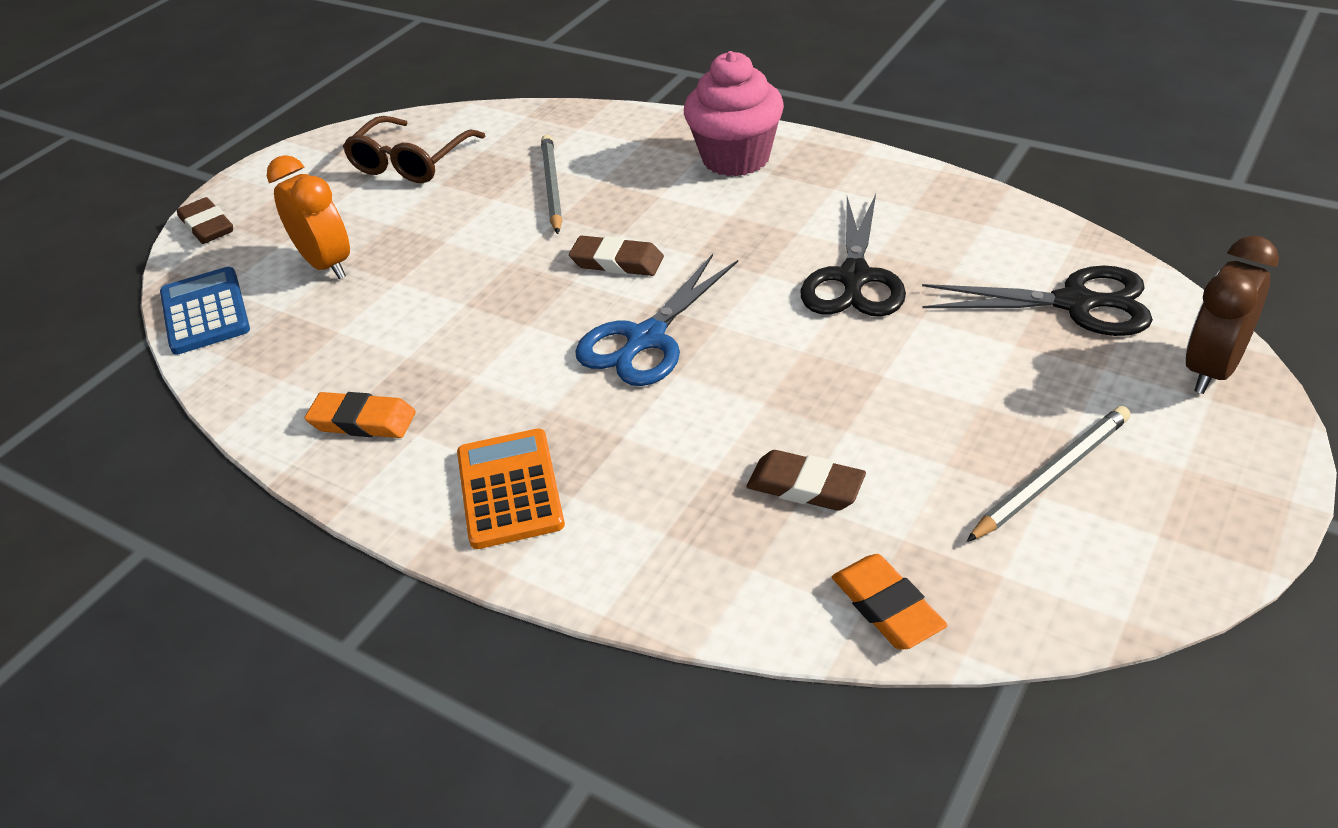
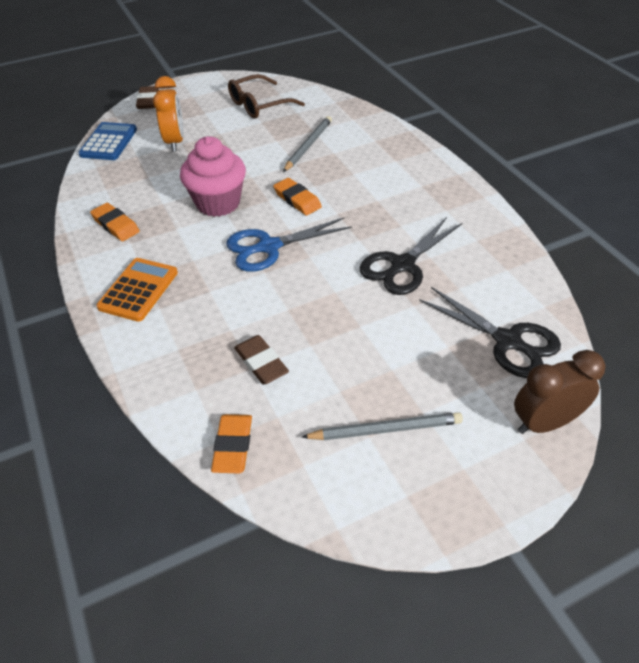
camera: 30 degrees right, 5 degrees up
brown eraser [569,236,664,276] -> orange eraser [273,178,322,216]
pink cupcake [684,51,784,176] -> pink cupcake moved to [180,136,246,217]

